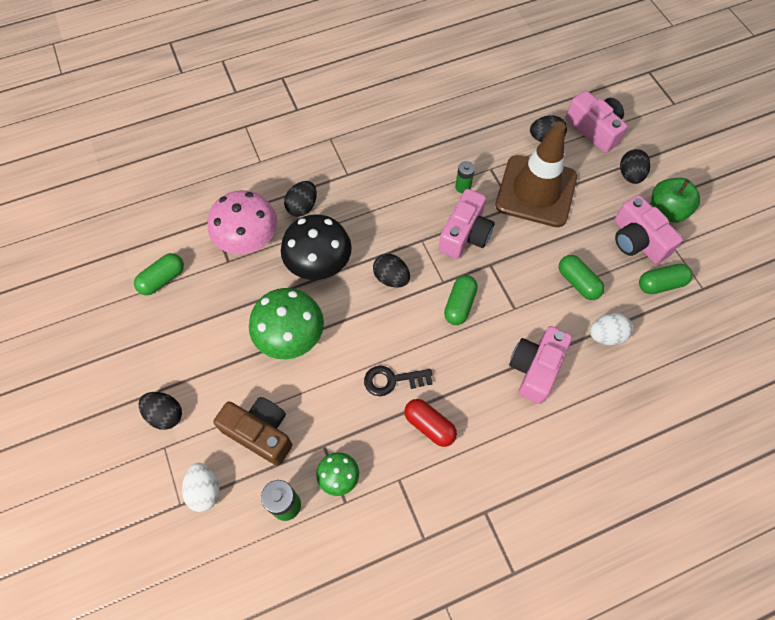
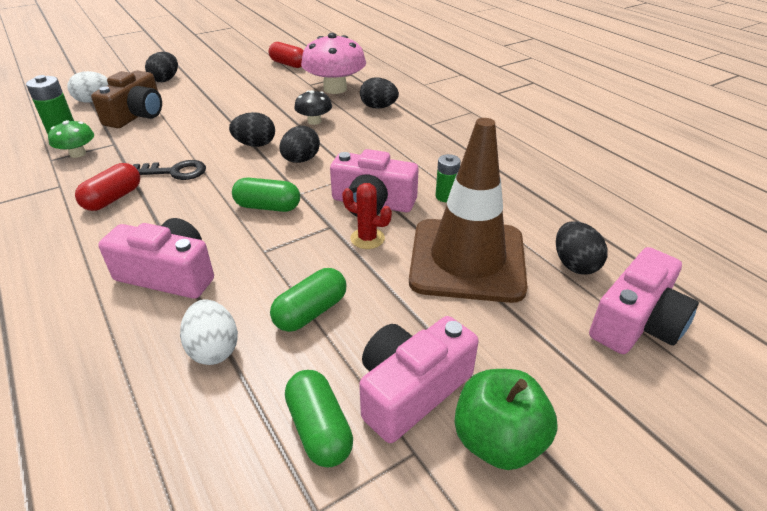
camera: 80 degrees right, 25 degrees down
green capsule [134,253,184,295] -> red capsule [269,42,304,68]
green mushroom [249,288,324,359] -> none
black mushroom [281,214,352,280] -> black mushroom [294,90,332,125], size x0.53
black key [364,366,433,396] -> black key turned 105 degrees clockwise [133,160,206,180]
black egg [620,149,651,184] -> black egg moved to [229,112,275,147]
none -> red cactus [342,183,392,249]

